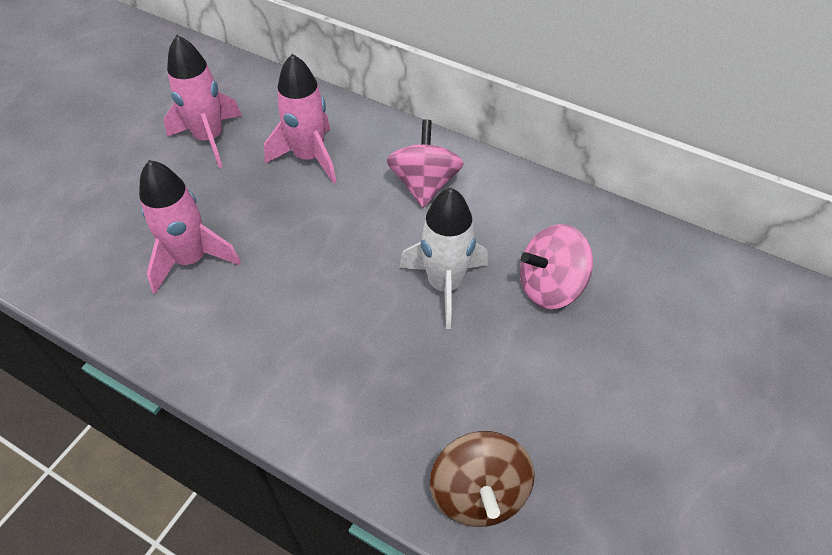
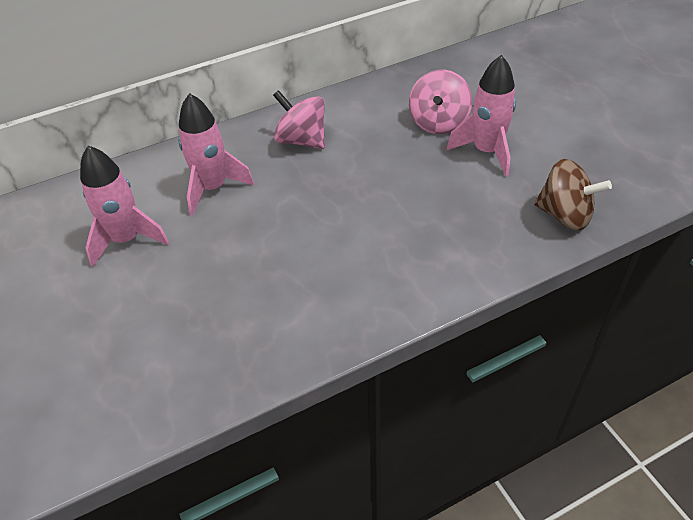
camera: 55 degrees left, 5 degrees down
pink rocket [139,160,241,294] -> pink rocket moved to [447,55,516,176]
white rocket [399,188,488,329] -> none

